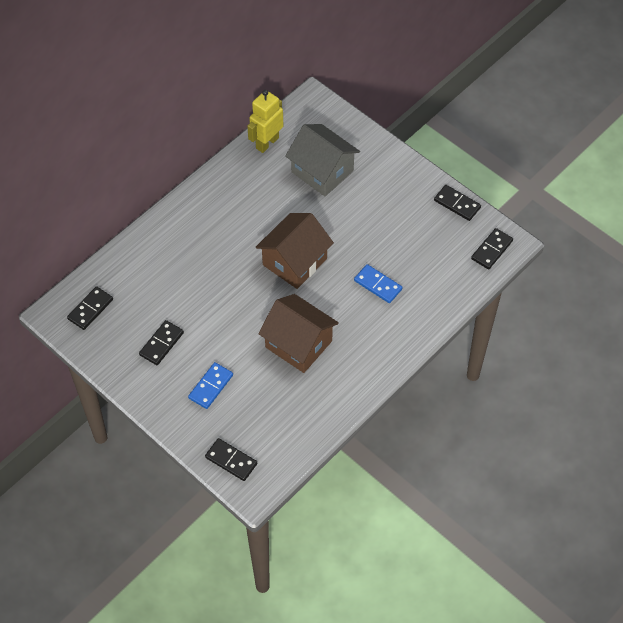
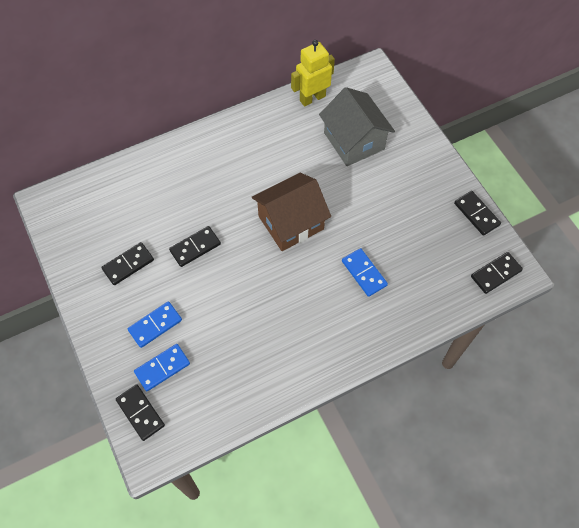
camera: 20 degrees right, 5 degrees up
black domino [67,286,113,330] -> black domino moved to [169,226,221,267]
brown house [258,294,339,373] -> none
none -> blue domino [134,344,190,391]

